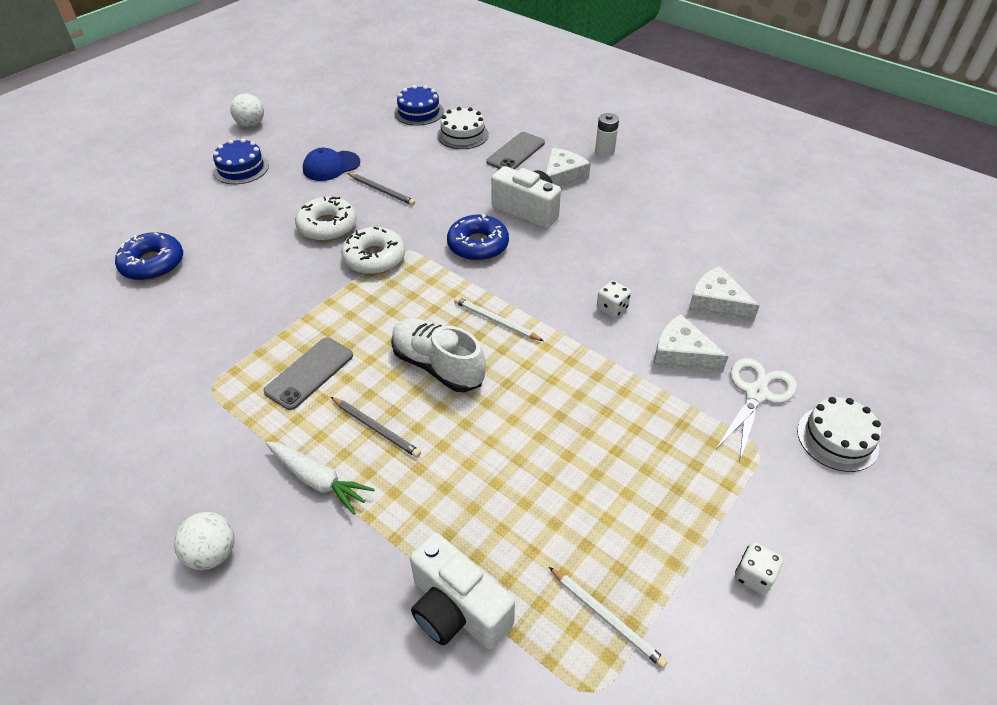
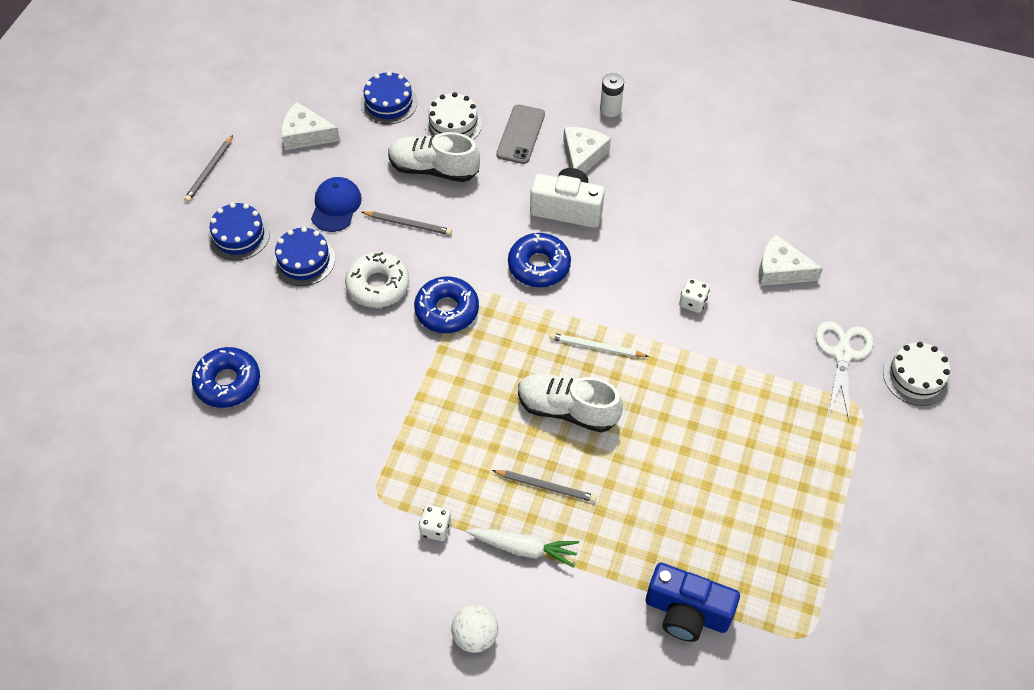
camera: 20 degrees left, 10 degrees up
white ball [230,93,264,127] -> grey pencil [184,135,233,202]
grey phone [264,338,353,410] -> none
blue cap [303,148,360,181] -> blue cap turned 150 degrees clockwise [311,177,362,232]
white donut [341,227,405,275] -> blue donut [414,276,479,333]
white camera [410,533,515,649] -> blue camera [646,563,740,642]
white pencil [549,567,668,668] -> none
white cheese [654,314,729,373] -> white cheese moved to [281,102,340,150]
white dice [735,542,783,595] -> white dice moved to [419,505,451,541]
none -> blue cake [273,227,335,286]
none -> white shoe [388,132,480,182]

